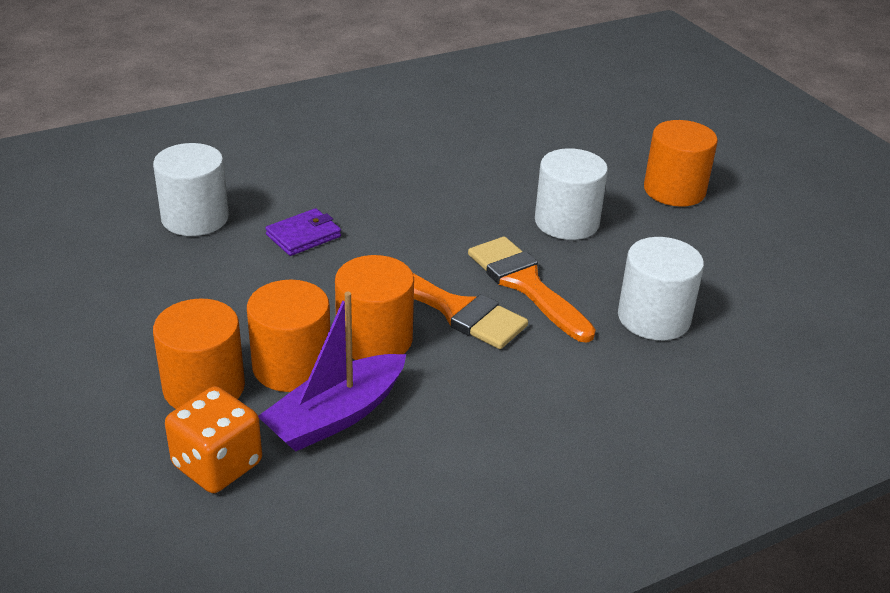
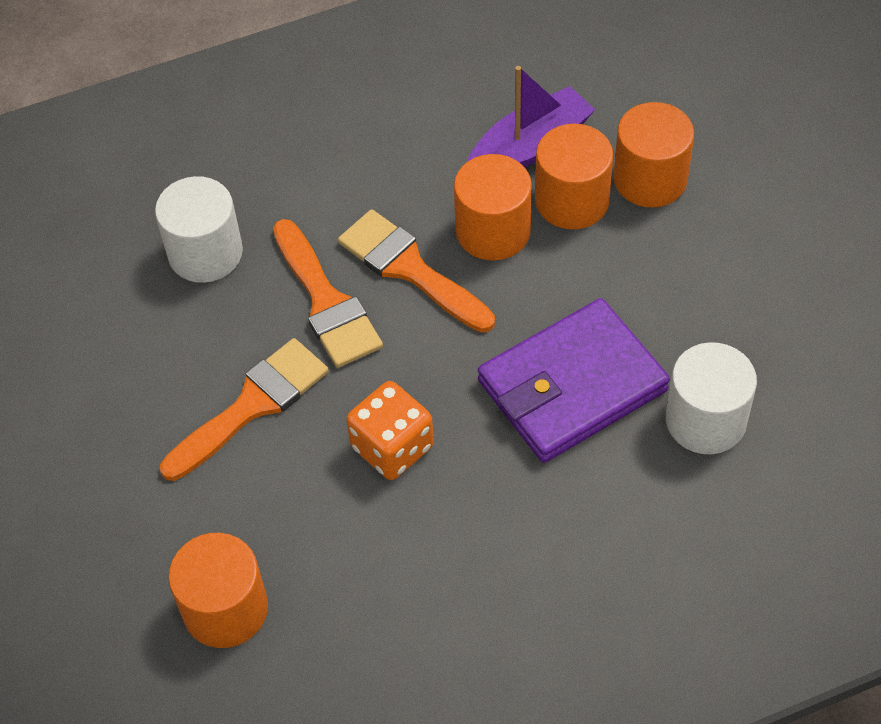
camera: 170 degrees left, 20 degrees up
orange dice [165,386,262,493] -> orange dice moved to [346,381,434,480]
purple wallet [265,208,341,256] -> purple wallet [478,298,670,463], size x2.14
white cylinder [535,148,608,240] -> orange brush [160,338,329,481]
orange cylinder [644,120,718,207] -> orange cylinder moved to [168,533,268,648]

